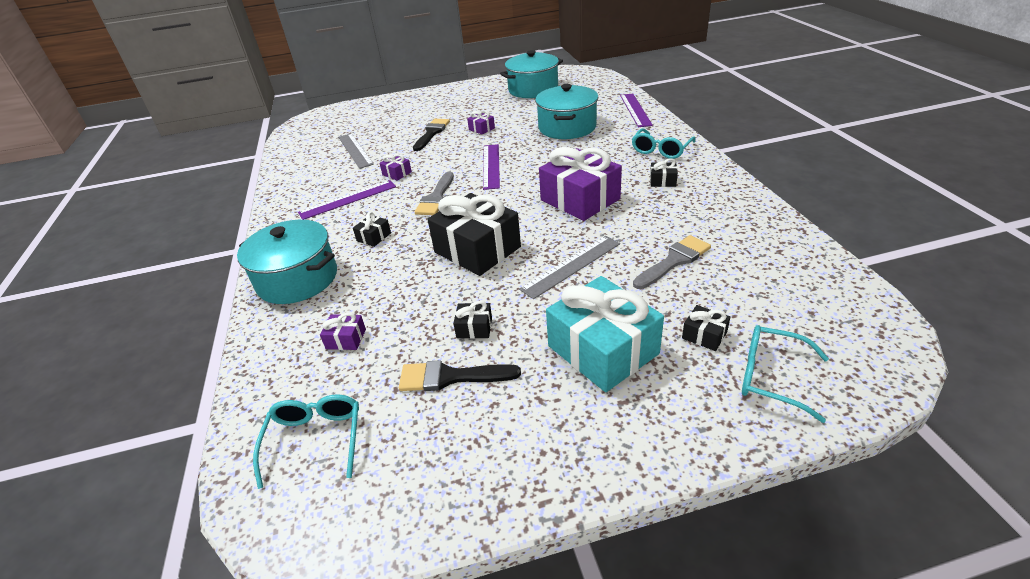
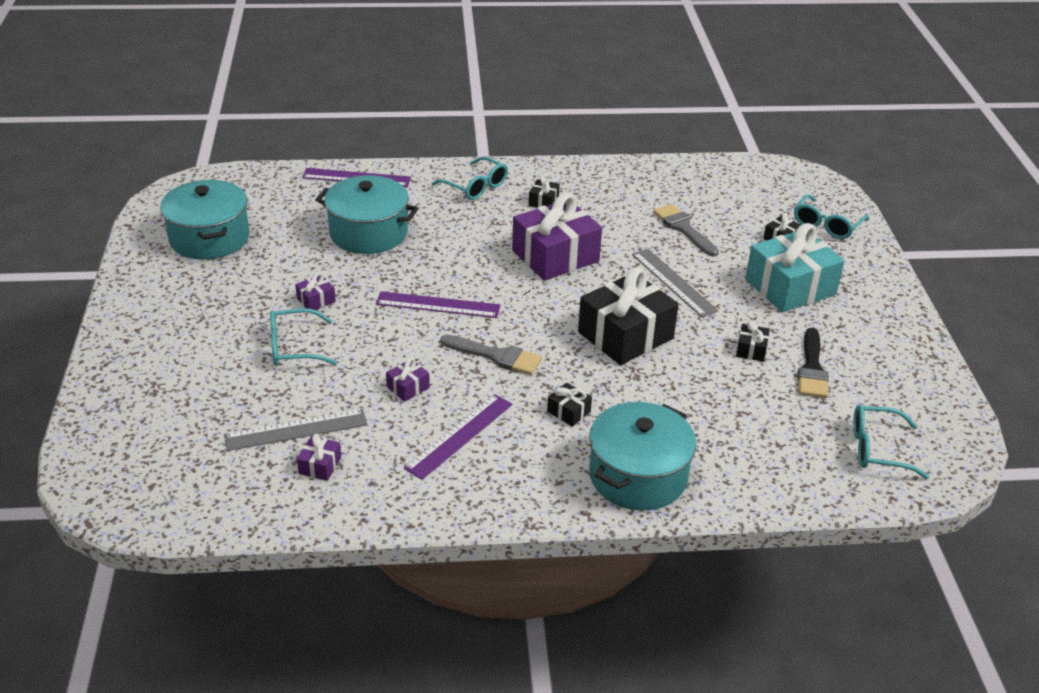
camera: 85 degrees left, 0 degrees up
purple ruler [298,180,396,220] -> purple ruler turned 60 degrees clockwise [404,394,512,480]
purple gift [320,312,366,350] -> purple gift moved to [297,434,341,481]
black brush [413,119,450,151] -> turquoise glasses [270,308,337,366]

